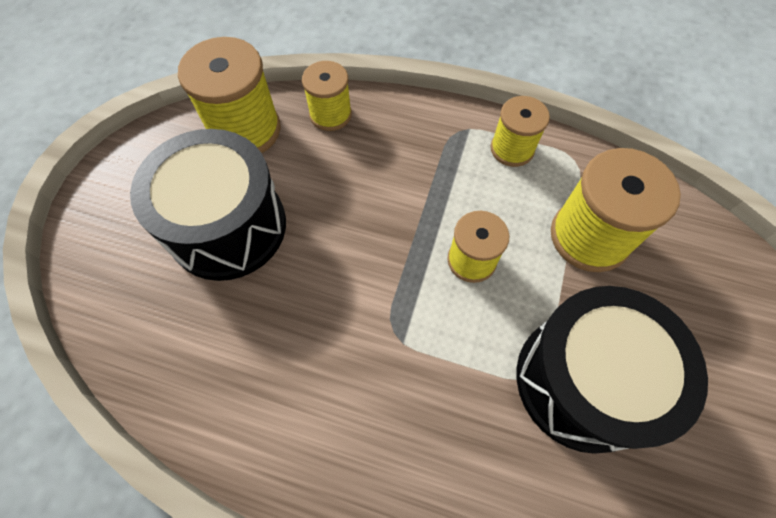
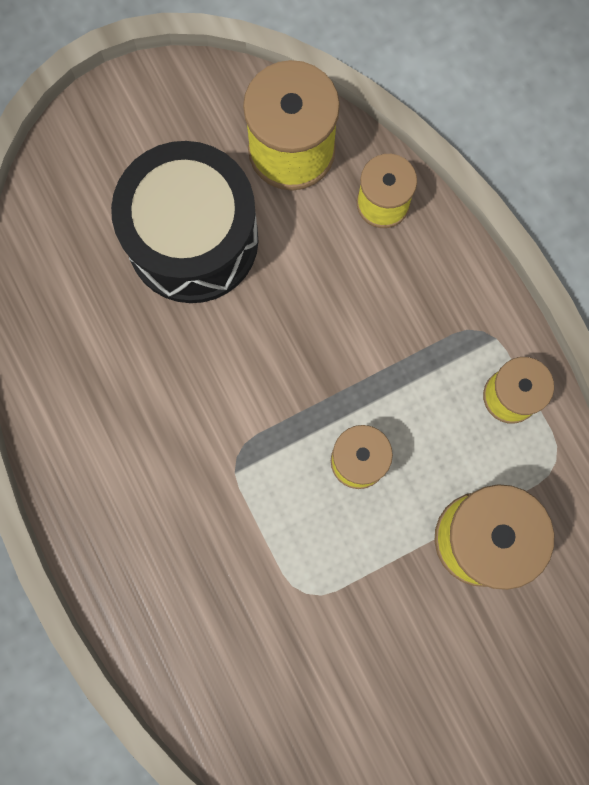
camera: 45 degrees right, 15 degrees up
black drum [517,286,708,454] -> none

